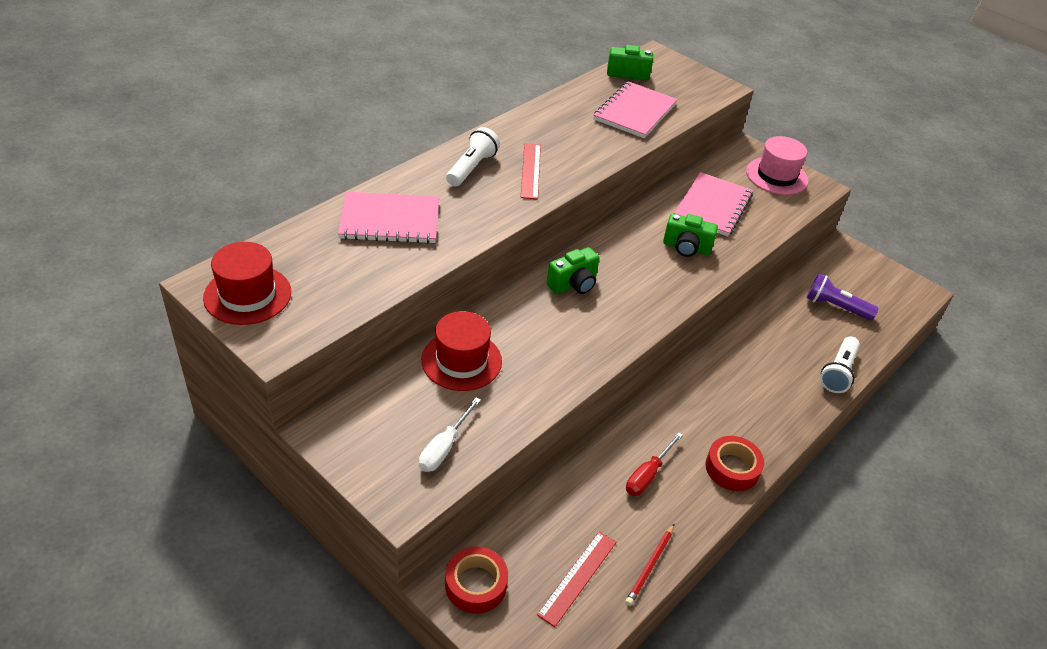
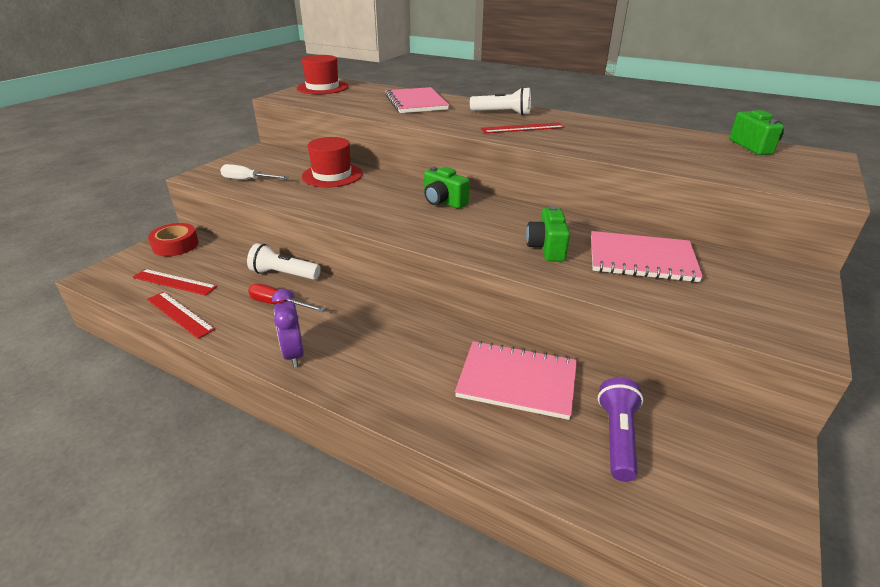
camera: 80 degrees right, 10 degrees down
pink notebook [594,81,678,138] -> pink notebook moved to [455,341,577,420]
red pencil [625,524,674,606] -> red ruler [147,292,215,339]
red tape [706,436,764,491] -> purple clock [272,289,304,367]
pink hat [746,136,808,195] -> none
white flashlight [820,336,860,393] -> white flashlight moved to [247,243,321,280]

